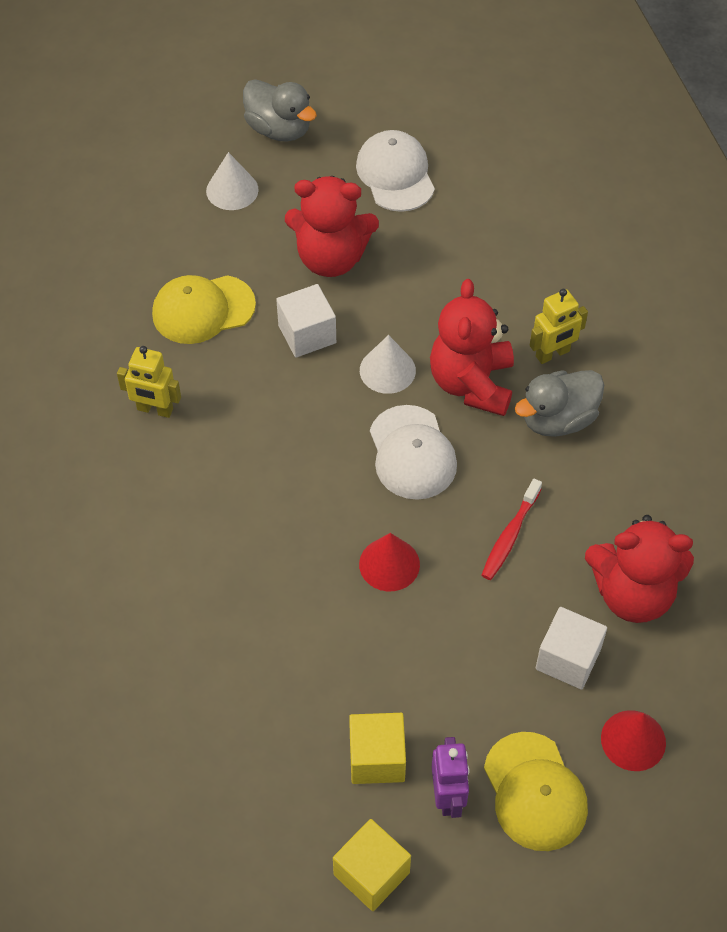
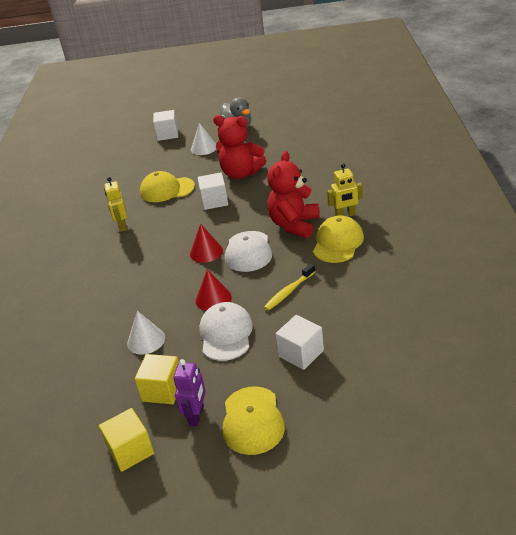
camera: 20 degrees right, 20 degrees down
yellow robot [117,346,181,418] -> yellow robot turned 45 degrees clockwise [104,177,127,232]
white cap [356,130,435,212] -> white cap moved to [199,302,253,361]
white cone [360,335,416,394] -> white cone moved to [127,311,165,355]
red toothbrush [482,479,542,580] -> yellow toothbrush [264,264,316,311]
grey duck [515,370,604,437] -> yellow cap [313,215,364,263]
red teddy bear [585,515,694,623] -> none
red cone [601,710,666,771] -> red cone moved to [190,224,223,263]
none -> white cube [153,110,178,141]

